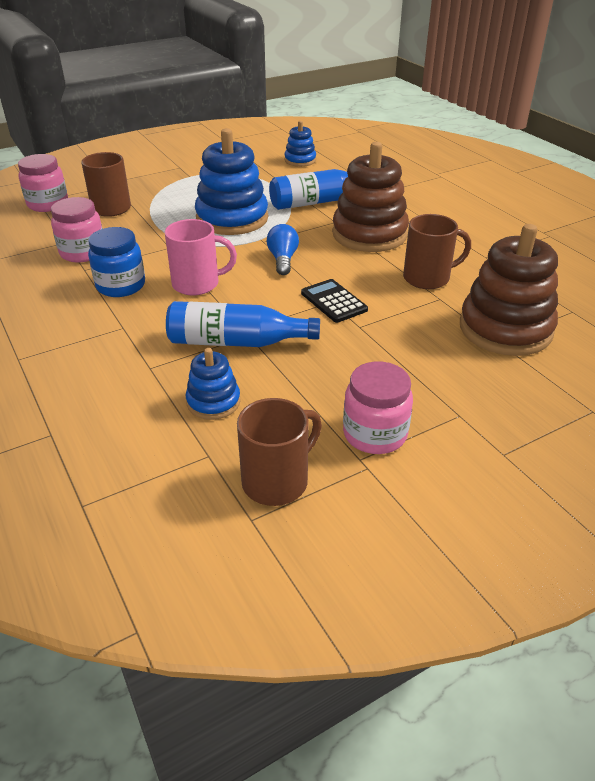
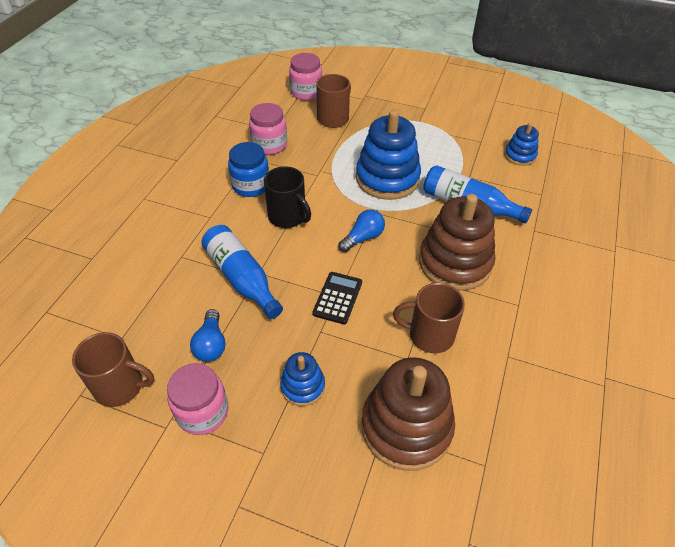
camera: 50 degrees right, 10 degrees up
pink mug [165,219,237,295] -> black mug [264,166,311,228]
blue stacking toy [186,348,241,420] -> blue stacking toy moved to [280,352,325,406]
brown mug [403,214,471,289] -> brown mug turned 150 degrees clockwise [393,283,465,354]
none -> blue light bulb [190,309,226,362]

